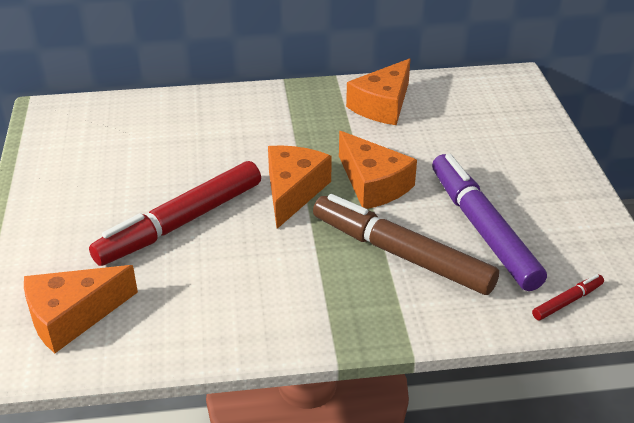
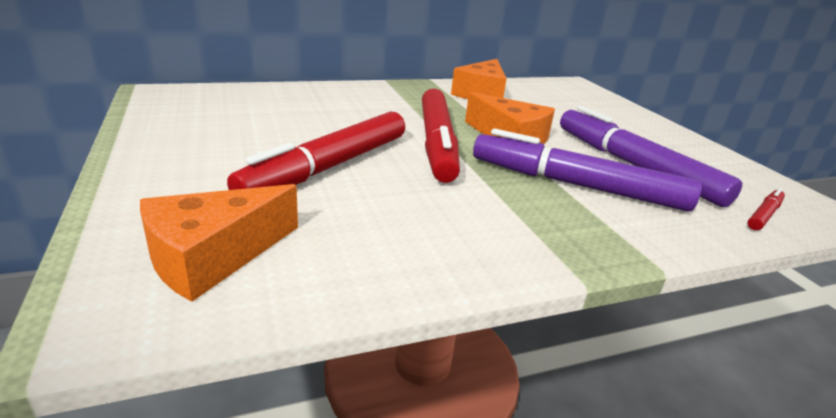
camera: 15 degrees left, 10 degrees down
orange cheese [268,146,332,229] -> red marker [422,89,460,183]
brown marker [313,194,499,295] -> purple marker [473,129,702,212]

